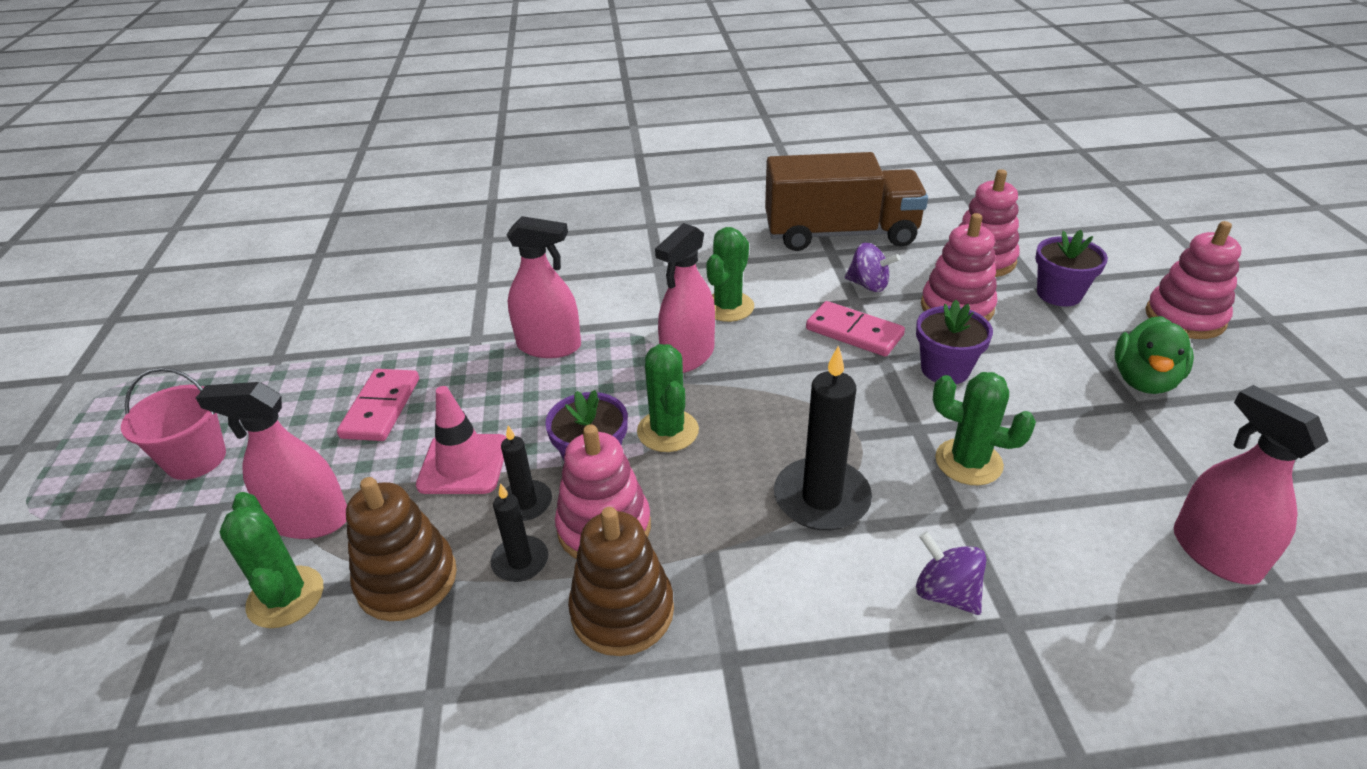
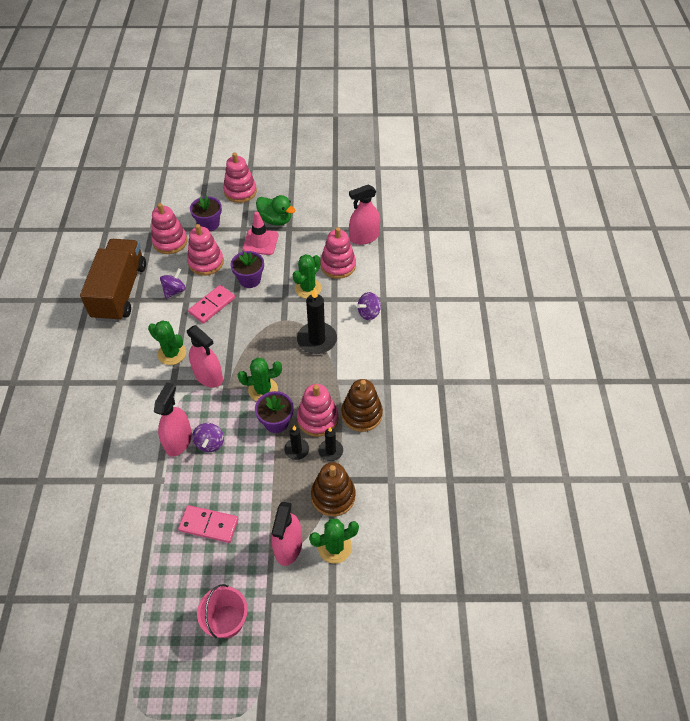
camera: 85 degrees left, 15 degrees up
pink traffic cone [416,386,506,494] -> pink traffic cone moved to [243,212,278,255]
none -> purple spinning top [192,423,224,452]
none -> pink stacking toy [320,227,356,279]

